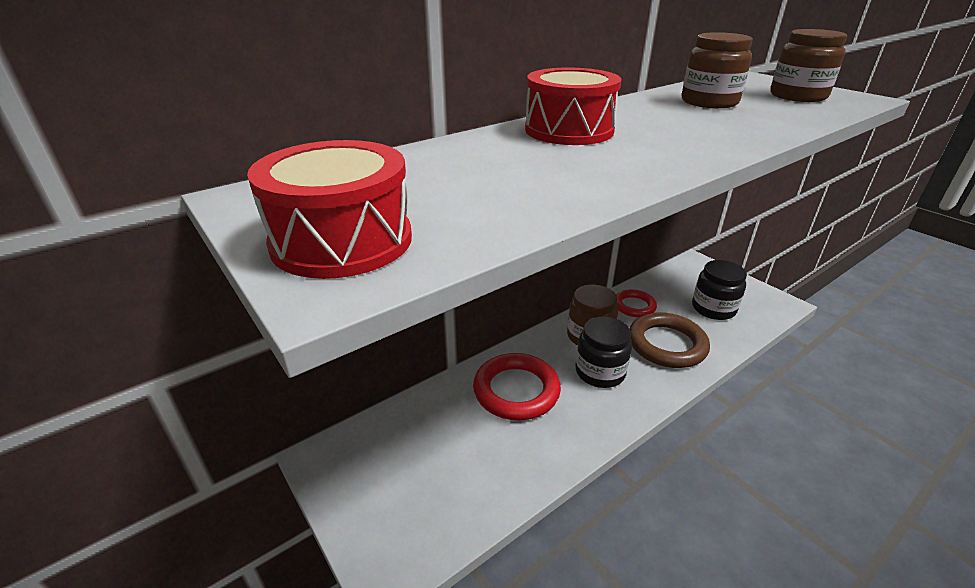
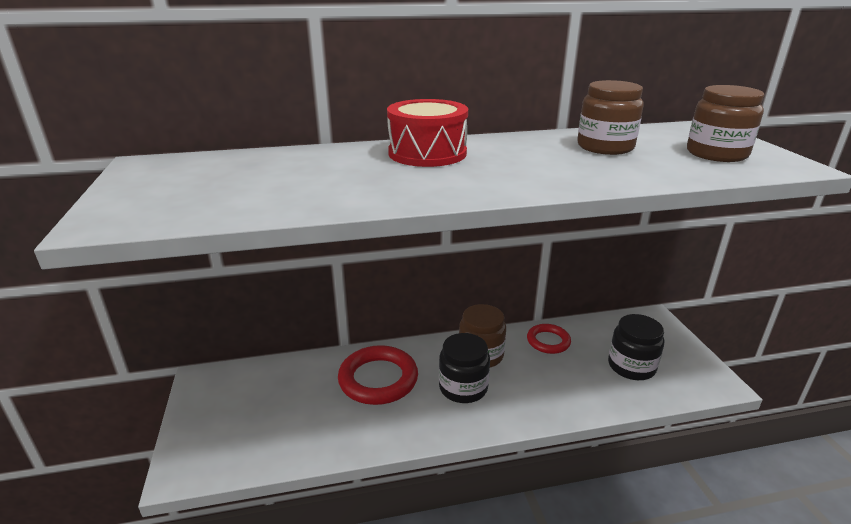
camera: 25 degrees right, 5 degrees down
red drum [247,140,412,279] -> none
brown ring [629,312,710,368] -> none

